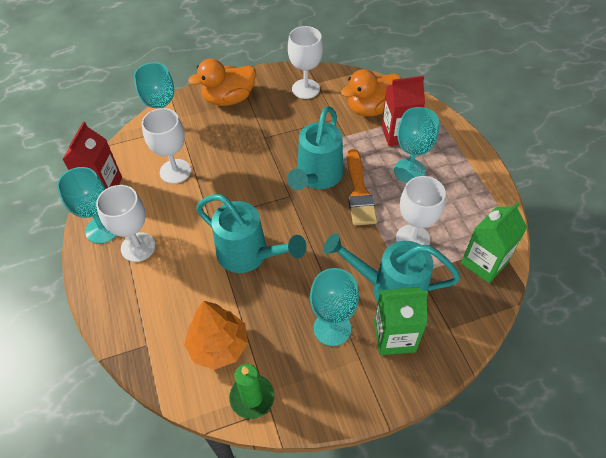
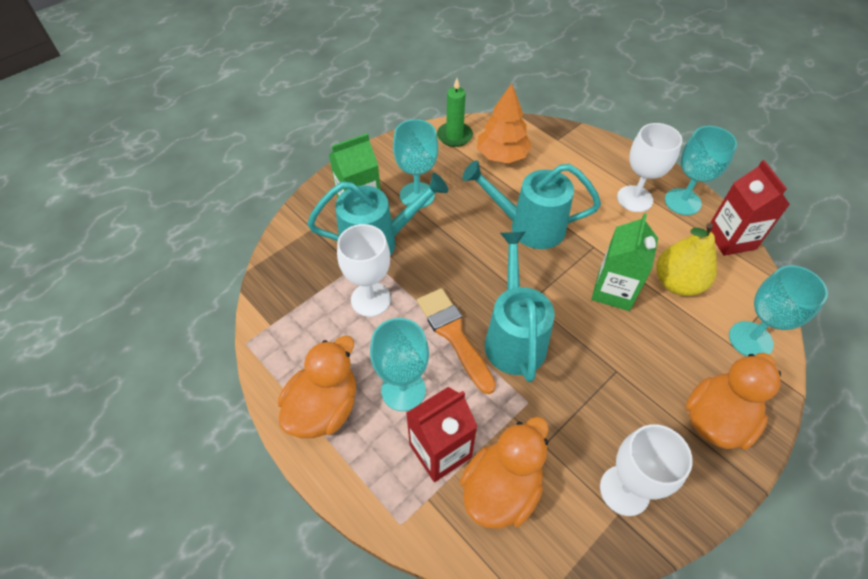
camera: 155 degrees right, 0 degrees up
white goblet [142,108,191,184] -> yellow pear [656,223,717,296]
green carton [461,202,527,283] -> green carton moved to [592,213,658,311]
none -> orange duck [278,336,356,438]

